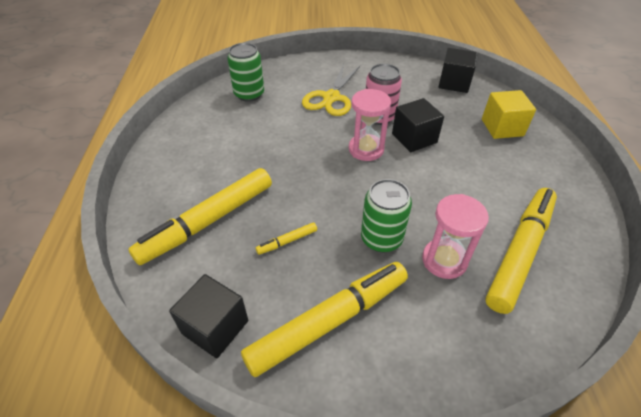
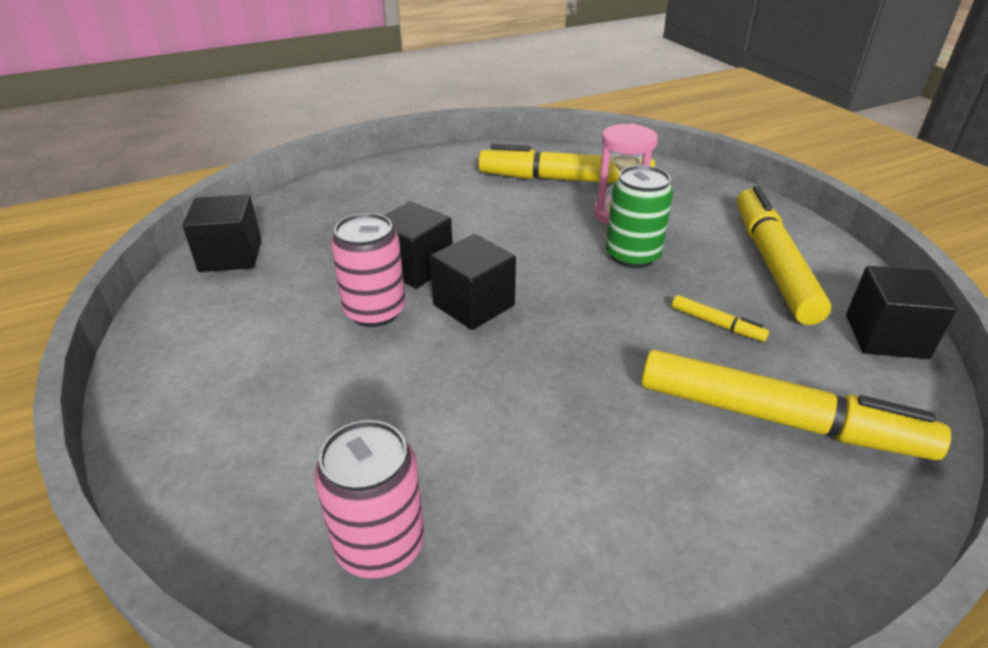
camera: 115 degrees left, 10 degrees down
green can [227,43,264,102] -> pink can [314,420,424,579]
yellow marker [241,262,408,377] -> yellow marker turned 60 degrees clockwise [737,186,831,325]
yellow scissors [302,64,360,116] -> none
pink hourglass [349,89,391,161] -> black cube [430,234,516,330]
yellow cube [482,90,536,139] -> none

